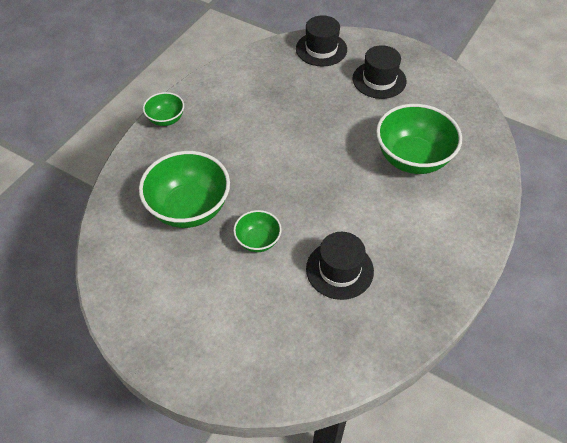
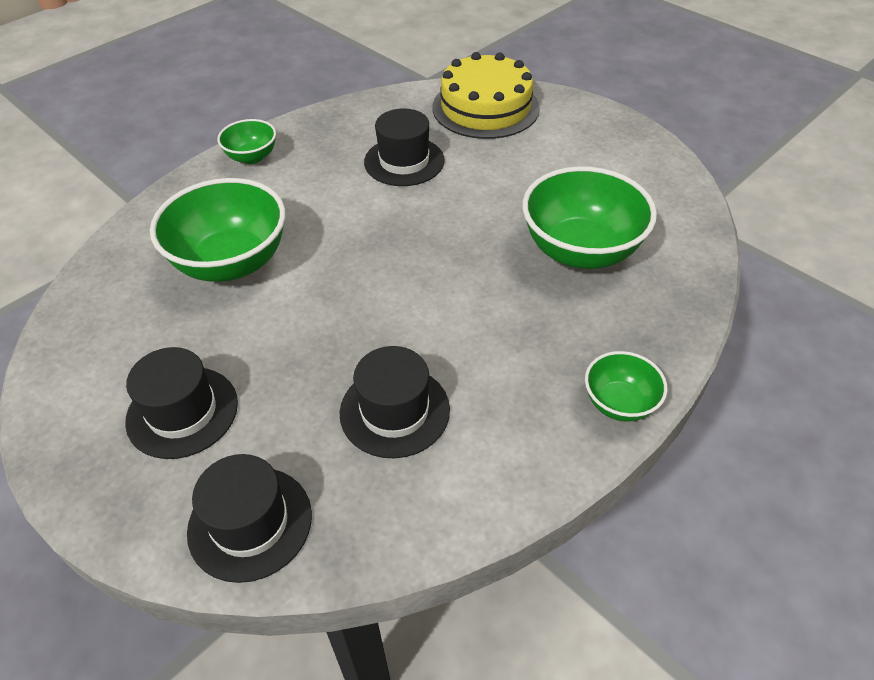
camera: 165 degrees left, 5 degrees down
green bowl [233,210,282,252] -> green bowl moved to [217,119,276,164]
none -> black hat [340,346,450,458]
none -> yellow cake [433,52,540,139]

